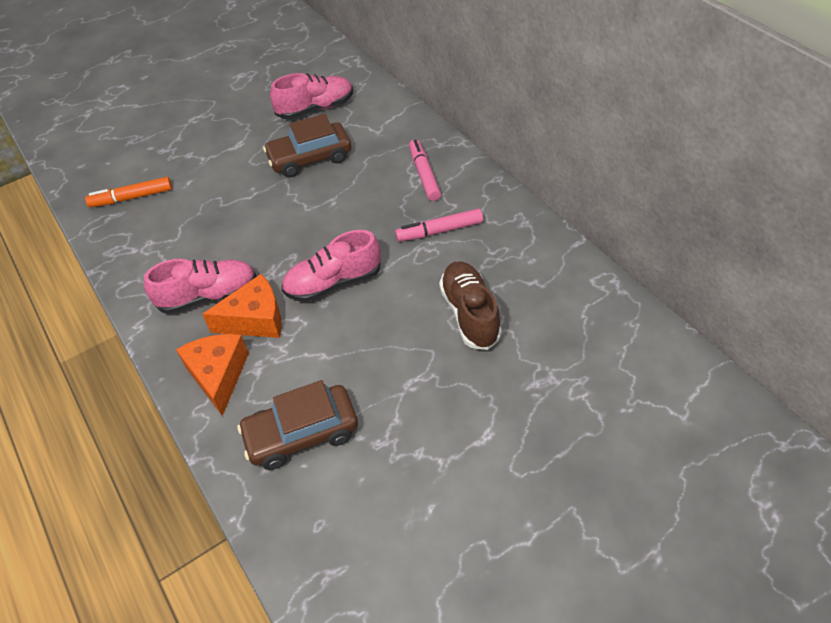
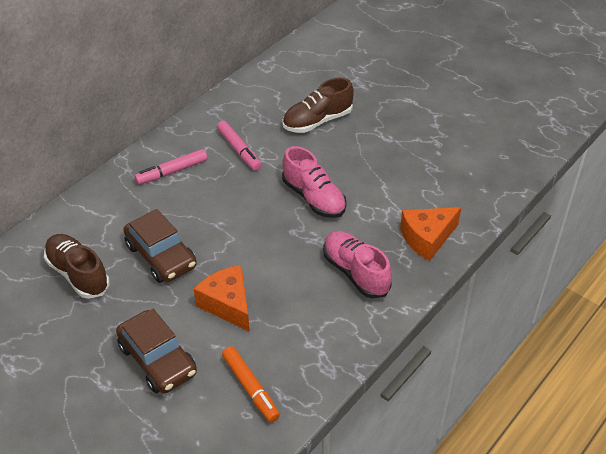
camera: 110 degrees left, 5 degrees down
orange cheese [202,274,282,338] -> orange cheese moved to [194,265,250,332]
brown car [237,380,358,470] -> brown car moved to [116,309,197,393]
pink shoe [270,73,353,119] -> brown shoe [44,234,110,299]

